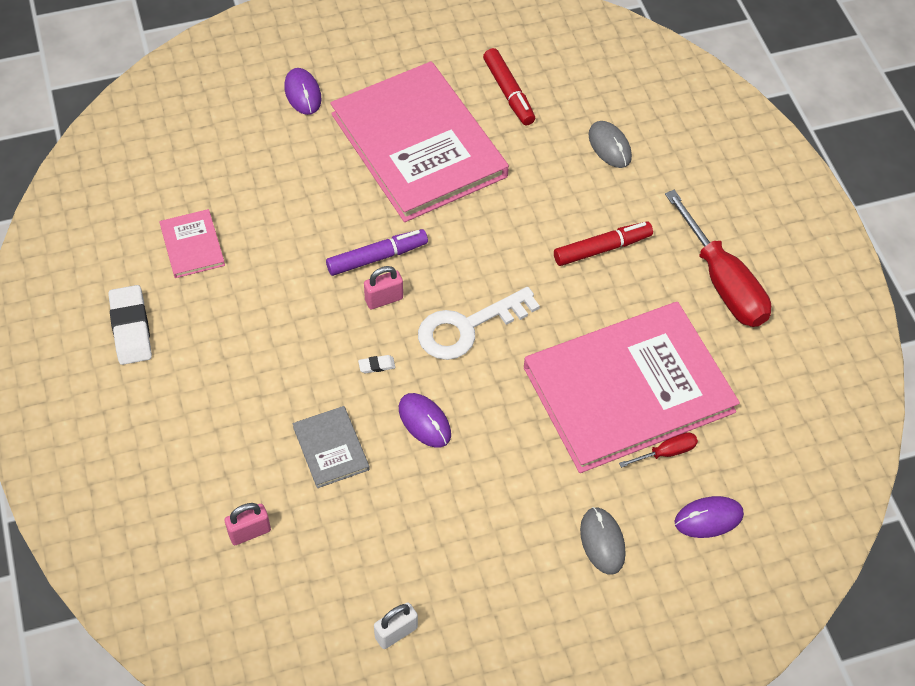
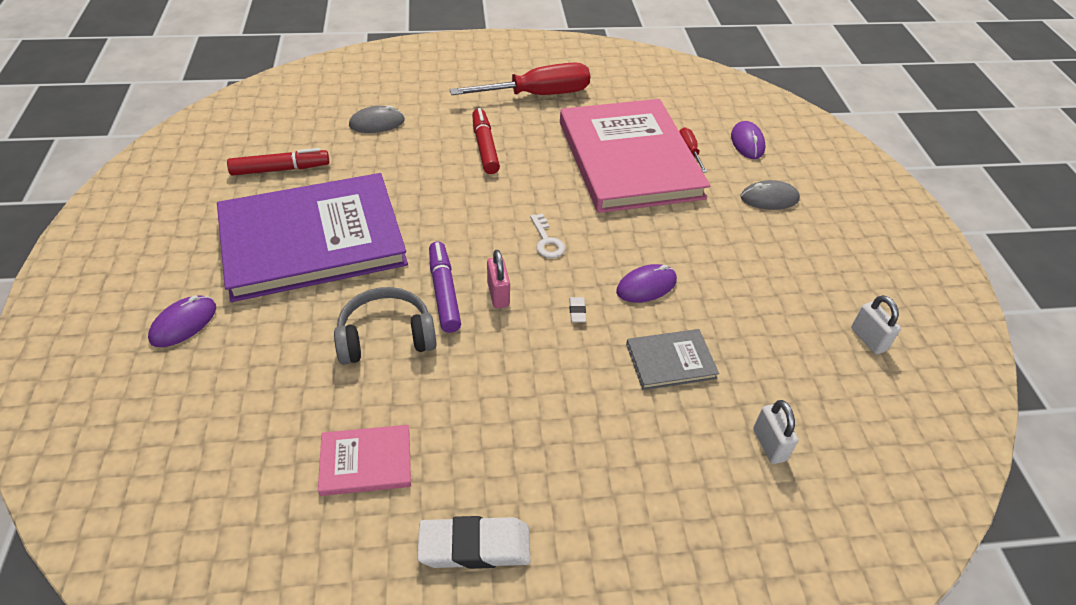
camera: 80 degrees left, 10 degrees down
pink padlock [225,503,271,545] -> white padlock [753,400,799,464]
purple mouse [284,68,321,115] -> purple mouse turned 45 degrees counterclockwise [148,295,216,347]
pink book [330,61,509,222] -> purple book [217,173,408,302]
white key [418,287,540,360] -> white key [530,214,565,258], size x0.51
none -> grey headphones [334,287,437,365]

